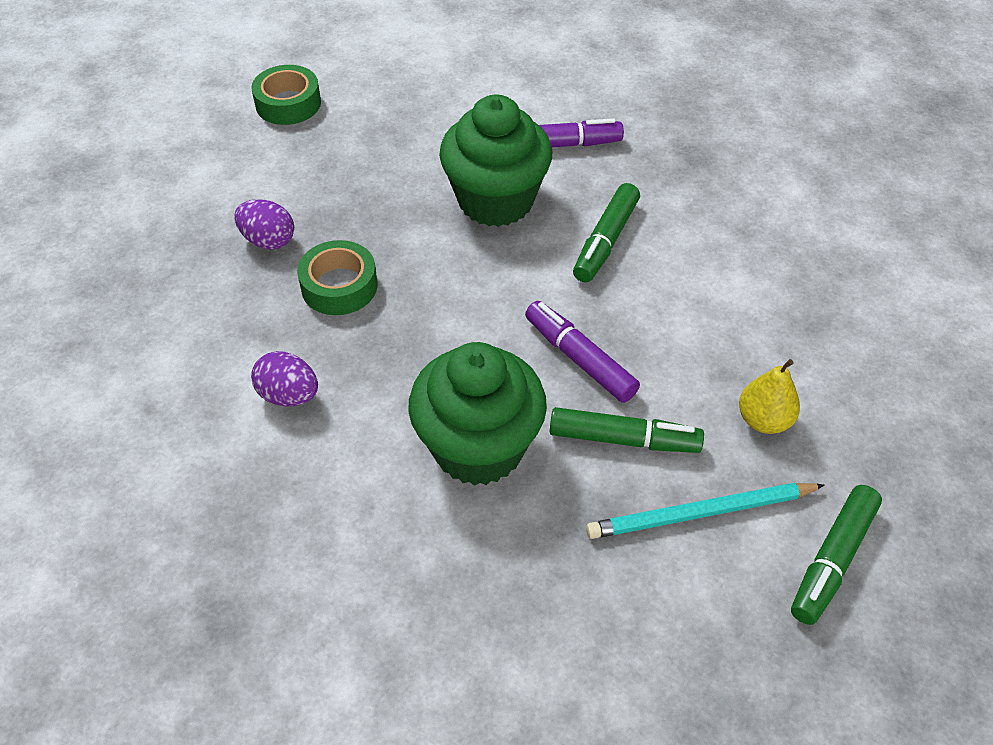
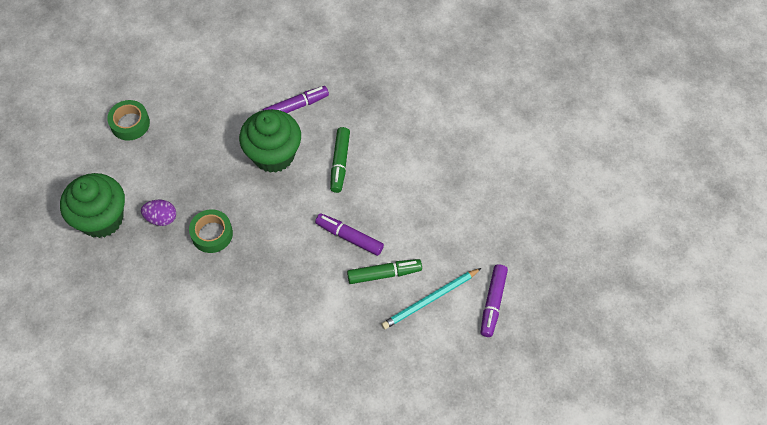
camera: 20 degrees left, 10 degrees up
purple egg [251,351,318,406] -> none
green cupcake [408,342,547,486] -> green cupcake moved to [60,173,125,238]
yellow pear [739,359,800,434] -> none
green marker [791,485,882,625] -> purple marker [481,264,508,337]

